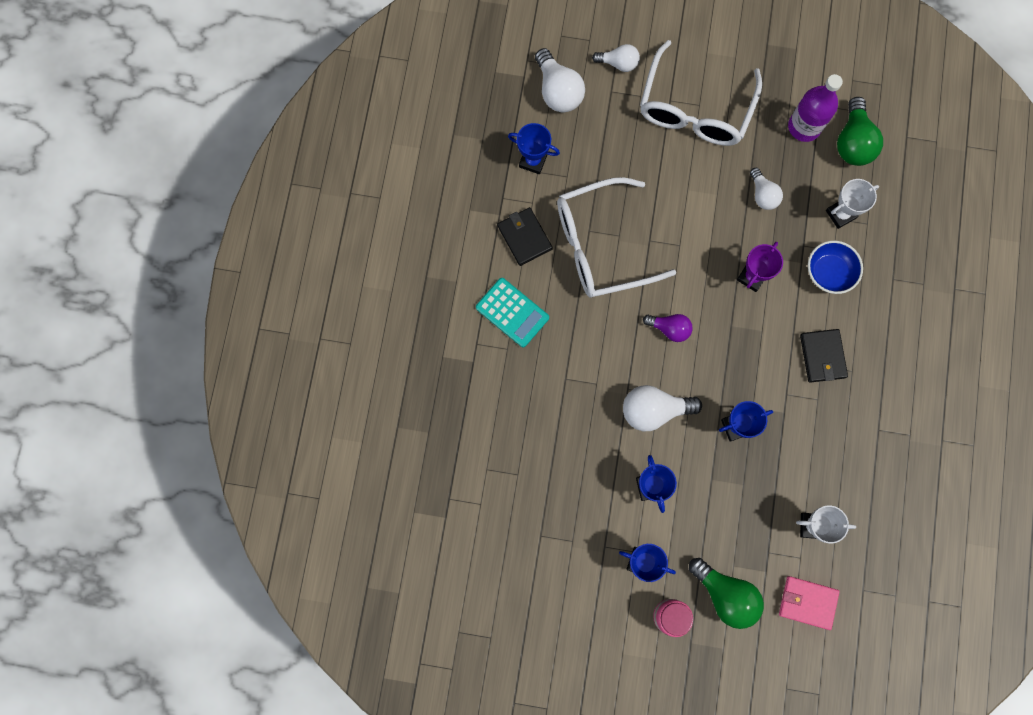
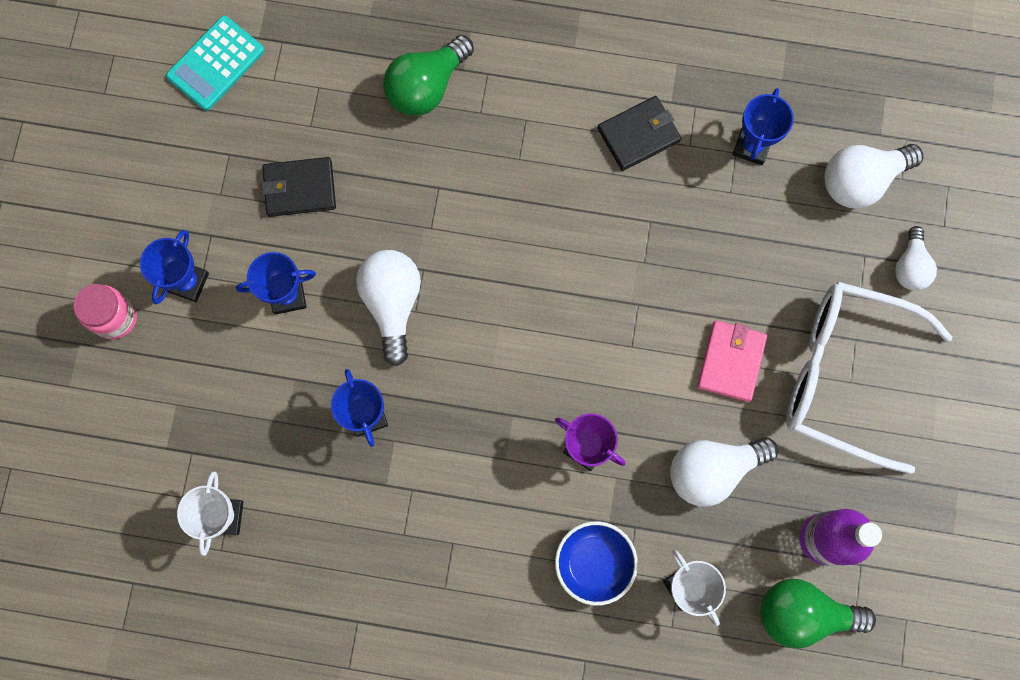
camera: 90 degrees right, 0 degrees up
turquoise calculator [476,278,549,348] -> turquoise calculator moved to [166,16,265,111]
white glasses [557,177,676,298] -> none
purple light bulb [643,314,693,342] -> none
green light bulb [689,558,764,629] -> green light bulb moved to [383,35,474,116]
white light bulb [750,168,783,210] -> white light bulb [670,437,778,507], size x1.60
pink wallet [779,576,840,630] -> pink wallet moved to [697,321,767,402]
black wallet [800,329,848,383] -> black wallet moved to [261,157,336,217]

